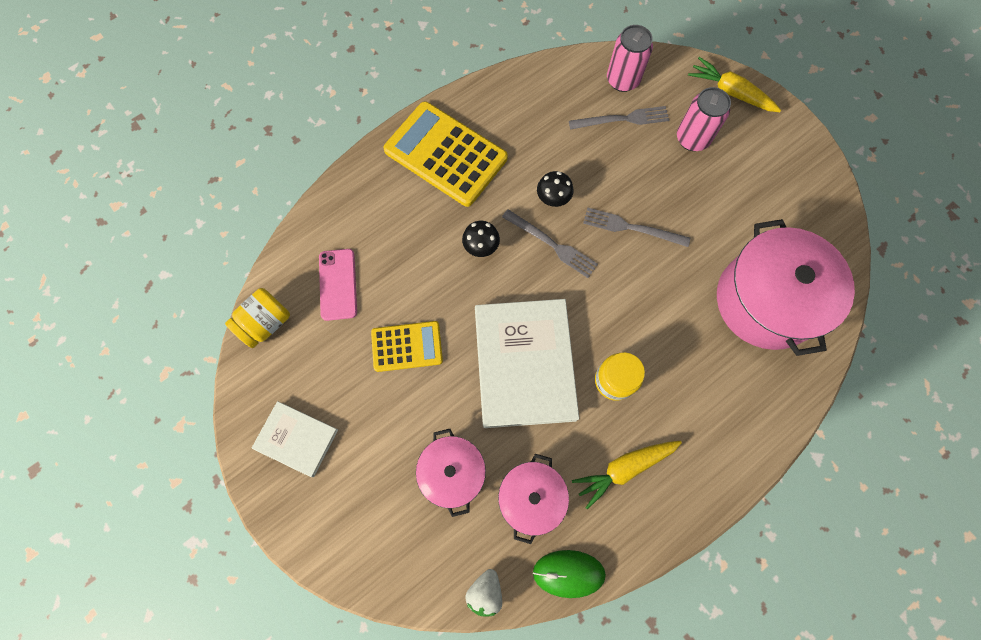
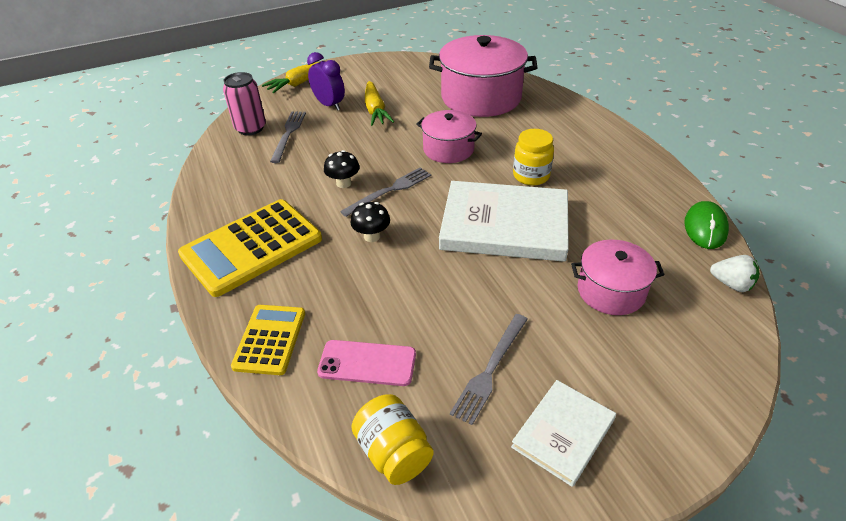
camera: 75 degrees left, 30 degrees down
yellow calculator [371,321,443,372] -> yellow calculator moved to [231,305,305,375]
pink pot [498,454,569,544] -> pink pot moved to [416,110,482,163]
yellow carrot [572,441,682,509] -> yellow carrot moved to [365,81,394,126]
grey fork [583,208,690,247] -> grey fork moved to [450,314,528,425]
pink can [677,87,731,151] -> purple clock [307,52,345,111]

